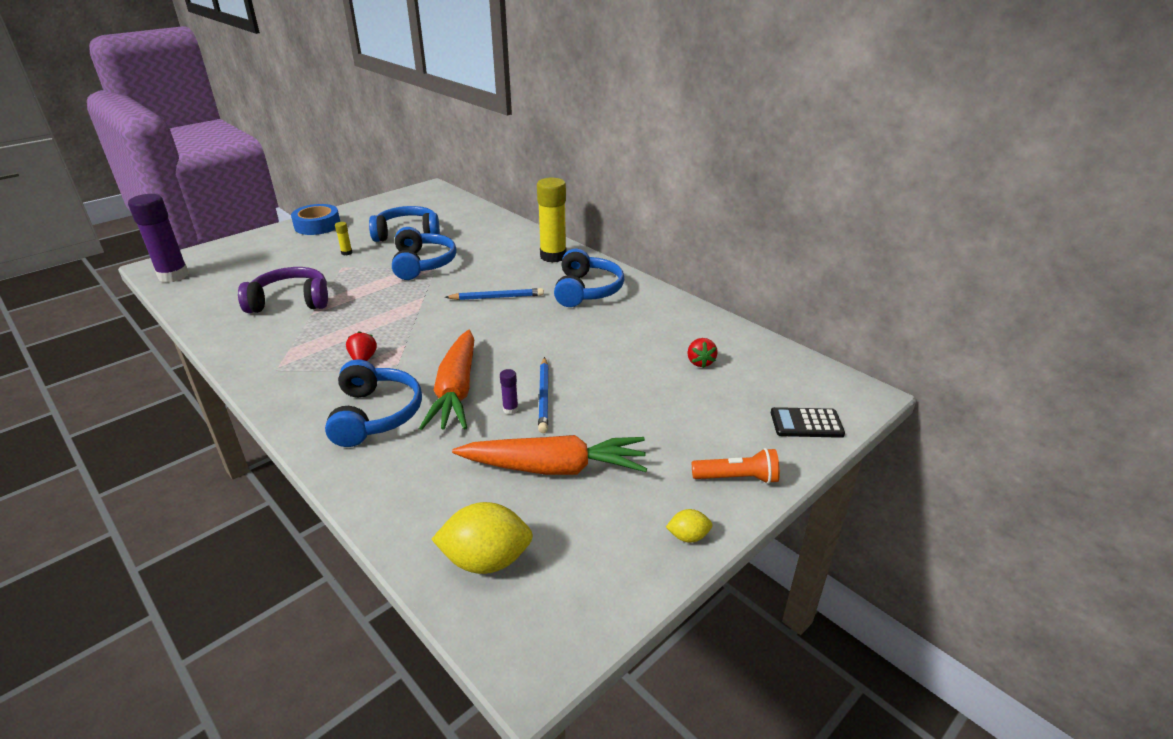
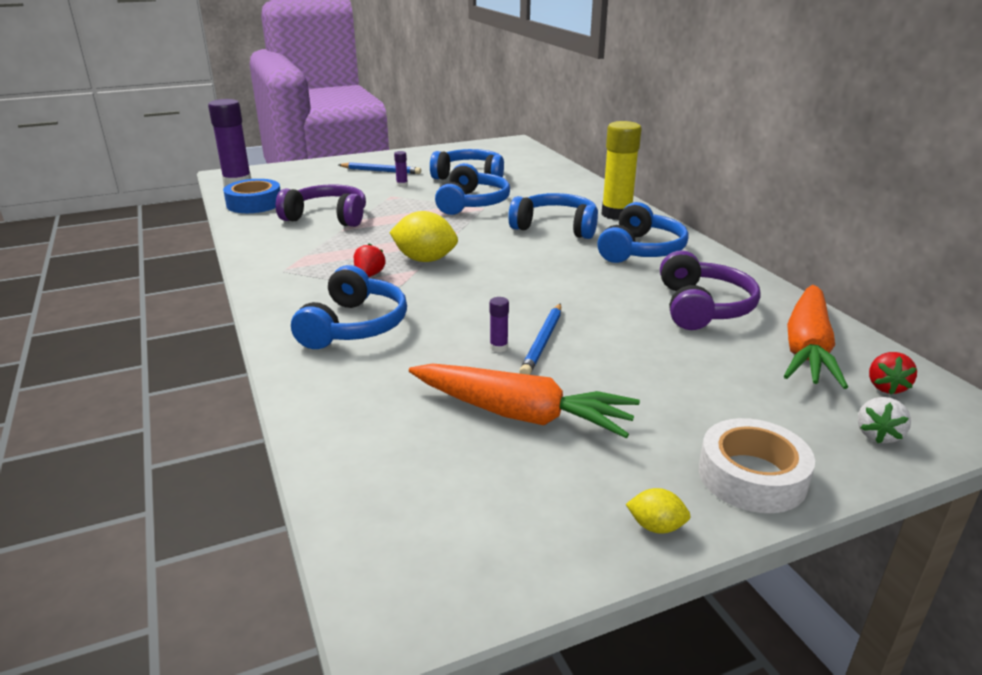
camera: 20 degrees right, 5 degrees down
blue tape [291,204,340,235] -> blue tape moved to [223,179,280,213]
yellow glue stick [335,222,353,255] -> purple glue stick [394,151,408,187]
orange carrot [419,330,474,430] -> orange carrot moved to [784,285,848,389]
yellow lemon [431,502,533,574] -> yellow lemon moved to [389,211,458,262]
blue pencil [445,288,544,300] -> blue pencil moved to [338,162,421,174]
red strawberry [688,338,718,368] -> red strawberry moved to [869,352,917,394]
orange flashlight [692,448,780,484] -> white tape [699,418,815,513]
black calculator [771,407,845,438] -> white strawberry [858,397,911,443]
none -> blue headphones [508,193,598,239]
none -> purple headphones [660,250,761,330]

